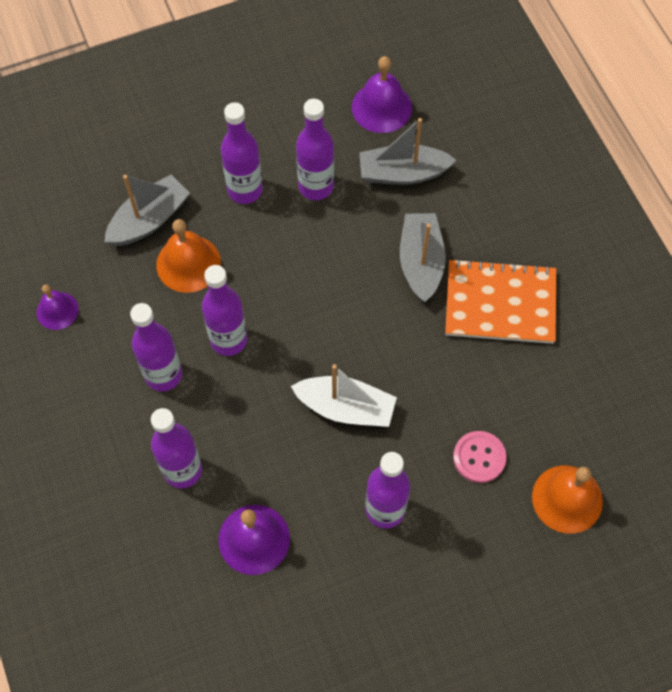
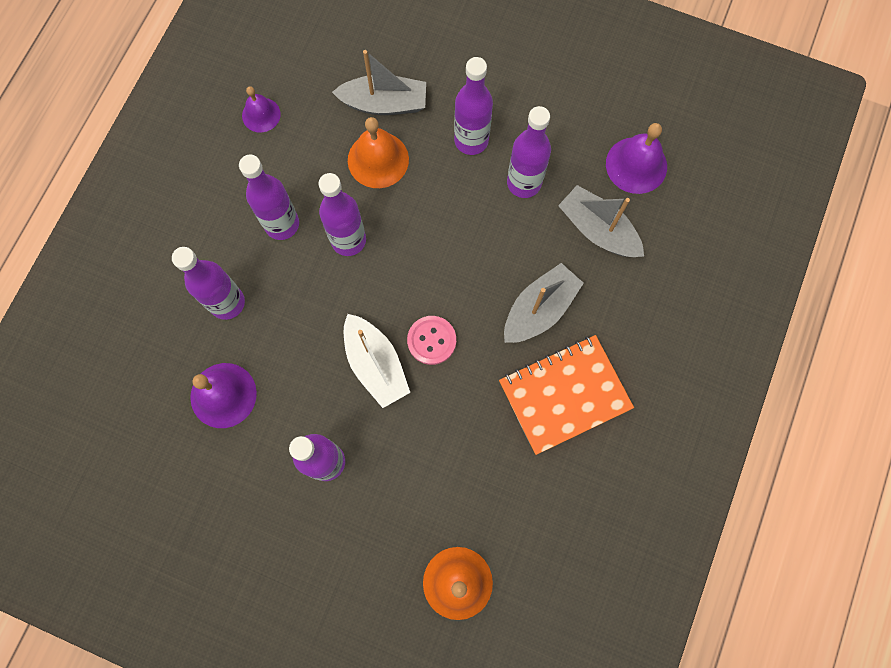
camera: 45 degrees right, 10 degrees up
orange notebook [445,258,556,344] -> orange notebook turned 75 degrees counterclockwise [499,335,634,455]
pink button [453,431,506,483] -> pink button moved to [407,316,456,365]

